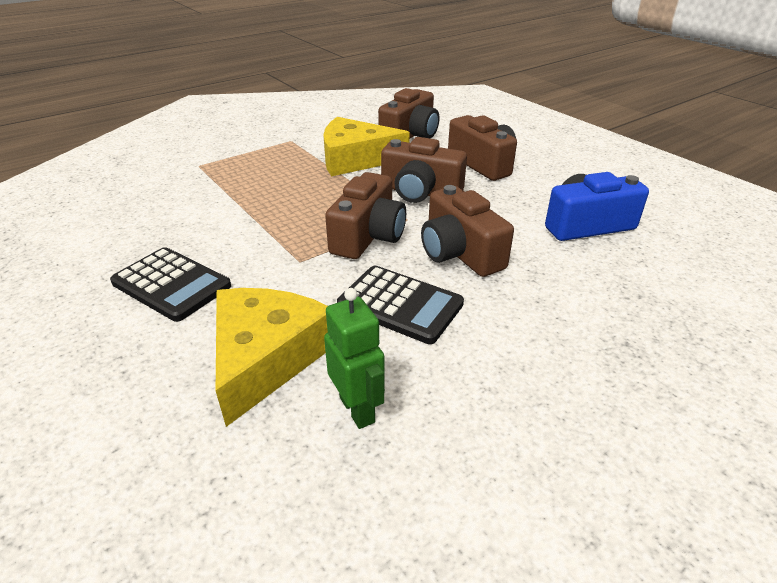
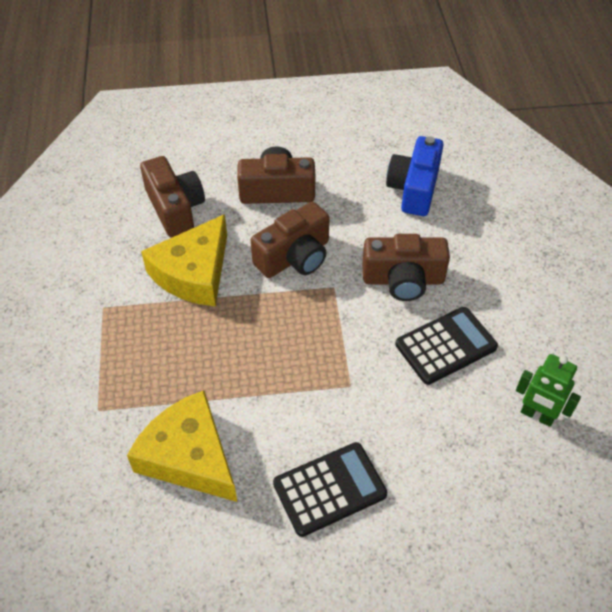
camera: 60 degrees left, 15 degrees up
yellow cheese [216,288,328,427] -> yellow cheese moved to [127,391,237,502]
green robot [324,288,385,429] -> green robot turned 150 degrees counterclockwise [516,354,581,427]
brown camera [325,172,406,259] -> none

